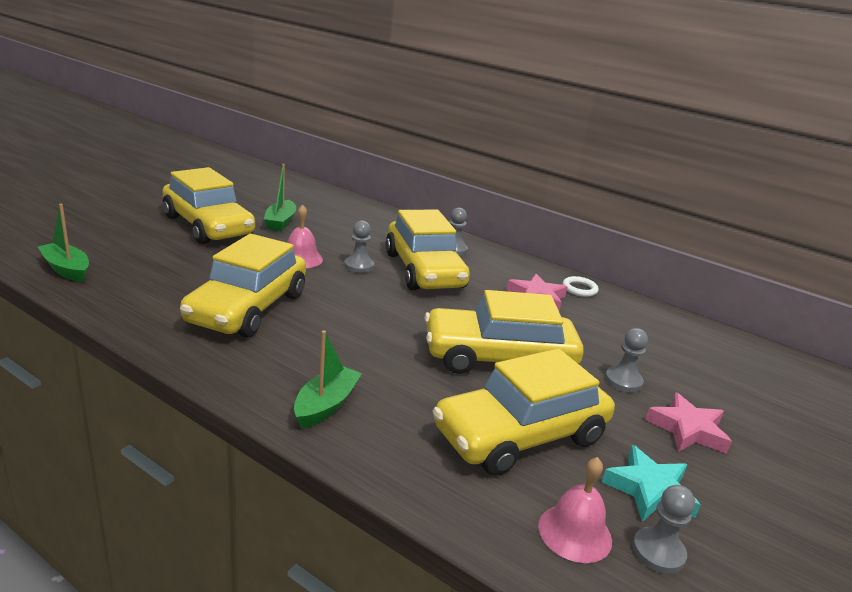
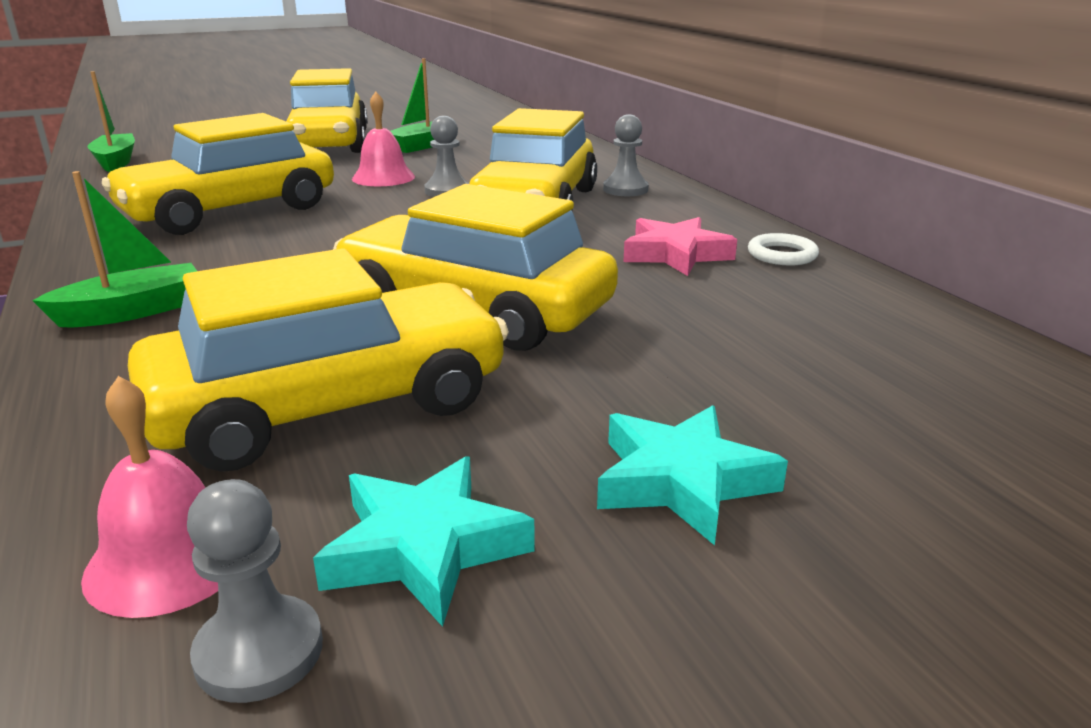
camera: 35 degrees right, 0 degrees up
yellow car [433,348,615,476] -> yellow car turned 150 degrees clockwise [128,248,509,472]
grey pawn [605,328,648,392] -> none
pink star [645,392,732,454] -> turquoise star [597,405,788,545]

